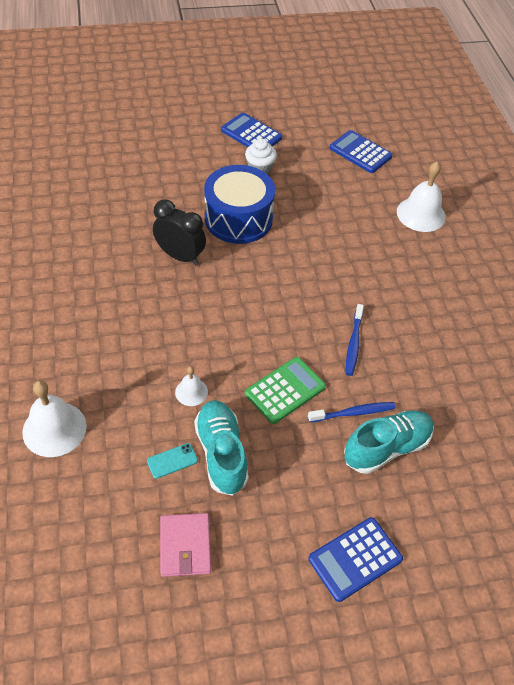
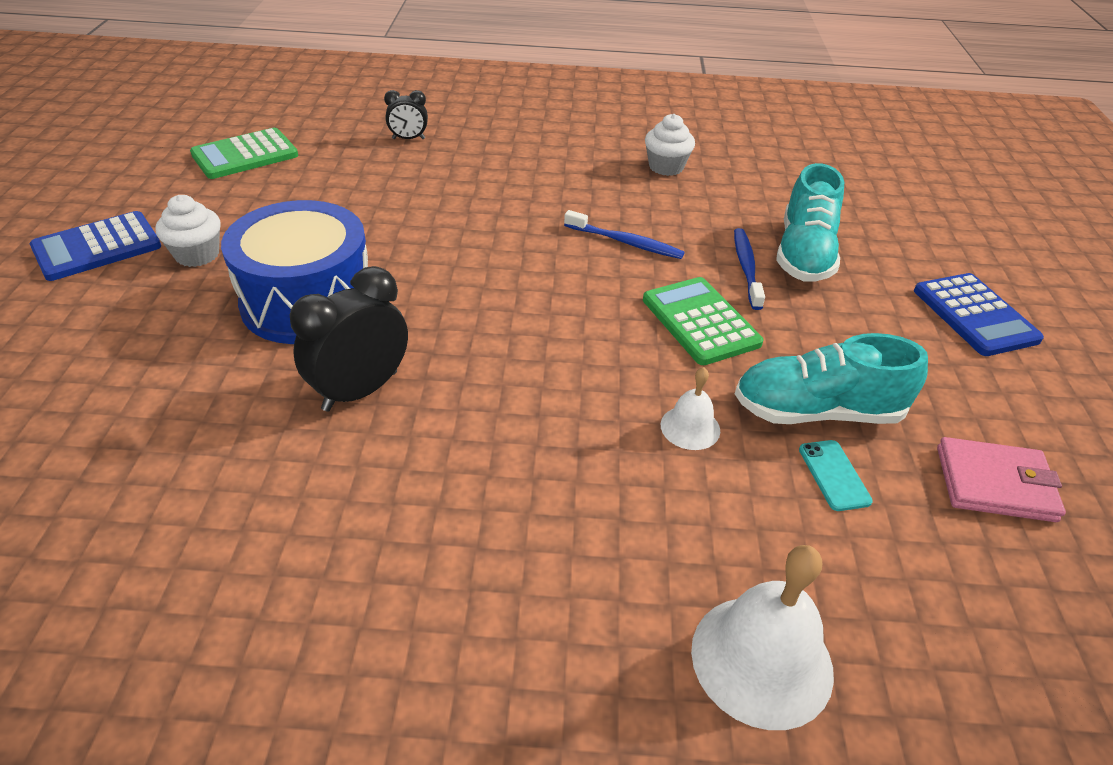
camera: 75 degrees left, 10 degrees down
blue calculator [330,130,393,173] -> green calculator [190,128,298,179]
turquoise shoe [344,410,434,474] -> turquoise shoe turned 150 degrees counterclockwise [776,163,844,281]
white bell [397,161,446,232] -> black clock [384,90,428,139]
none -> white cupcake [645,114,695,176]

